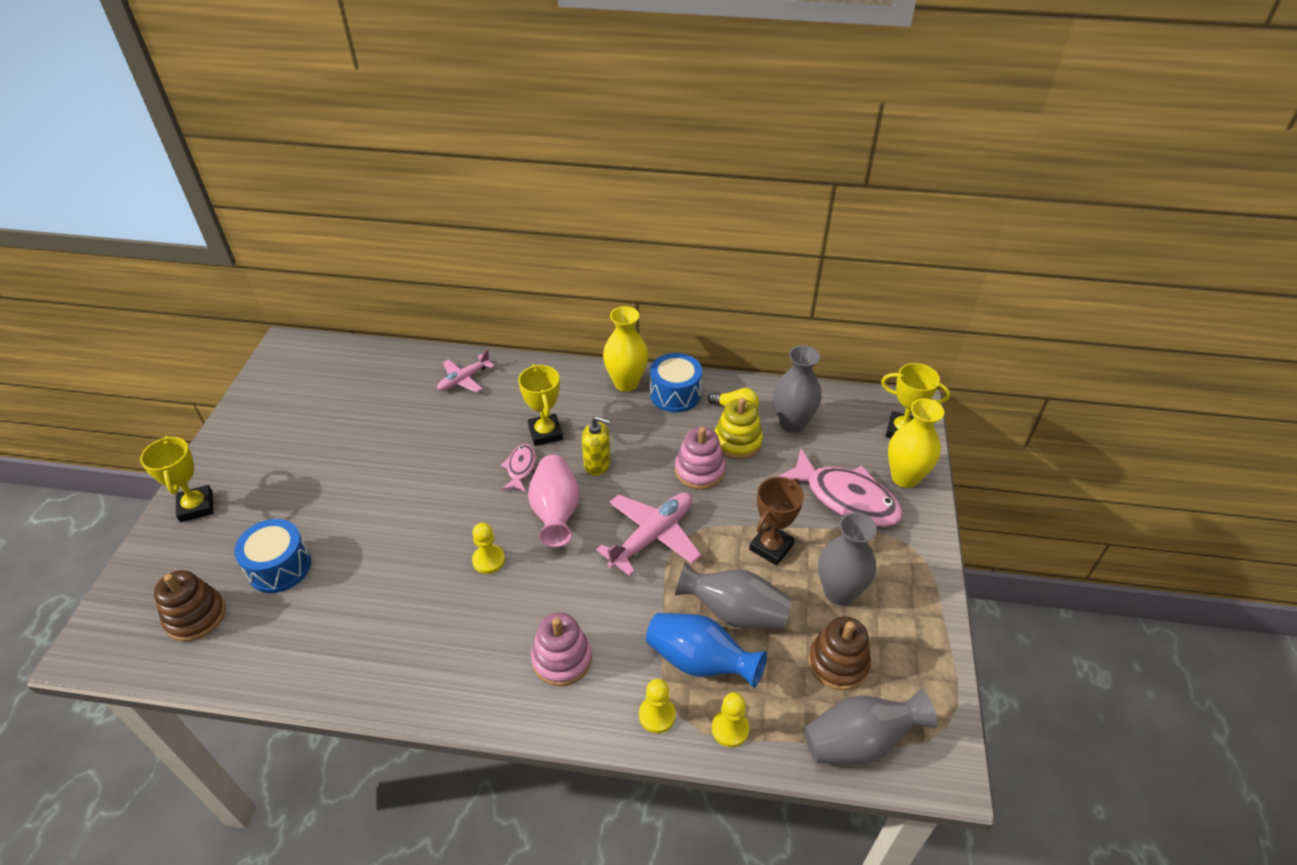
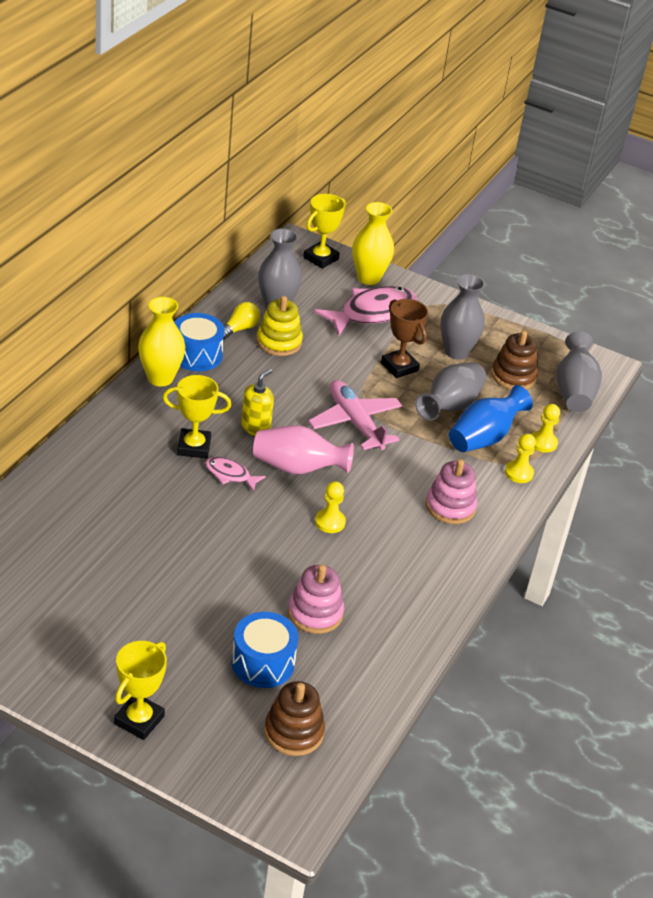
camera: 75 degrees left, 5 degrees down
yellow trophy [140,436,213,522] -> yellow trophy turned 60 degrees counterclockwise [114,641,167,740]
pink plane [437,349,494,393] -> none
pink stacking toy [675,427,725,490] -> pink stacking toy moved to [288,564,344,634]

